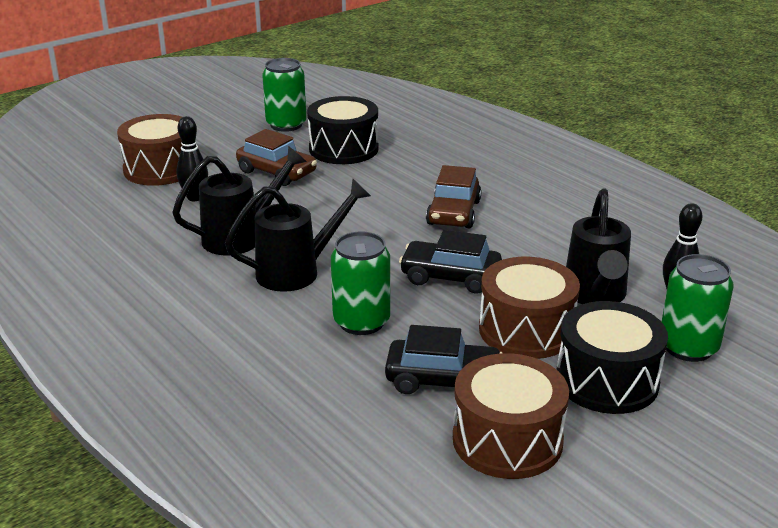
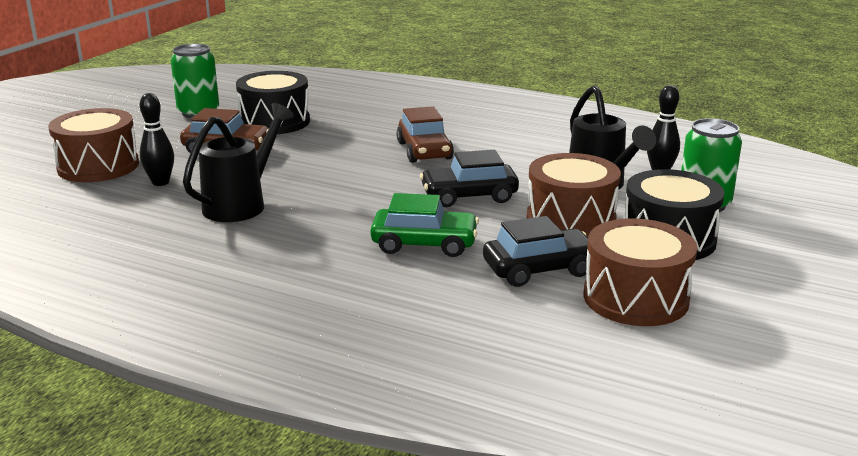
camera: 25 degrees left, 5 degrees down
black watering can [225,179,371,292] -> none
green can [331,232,390,335] -> green car [370,193,479,257]

